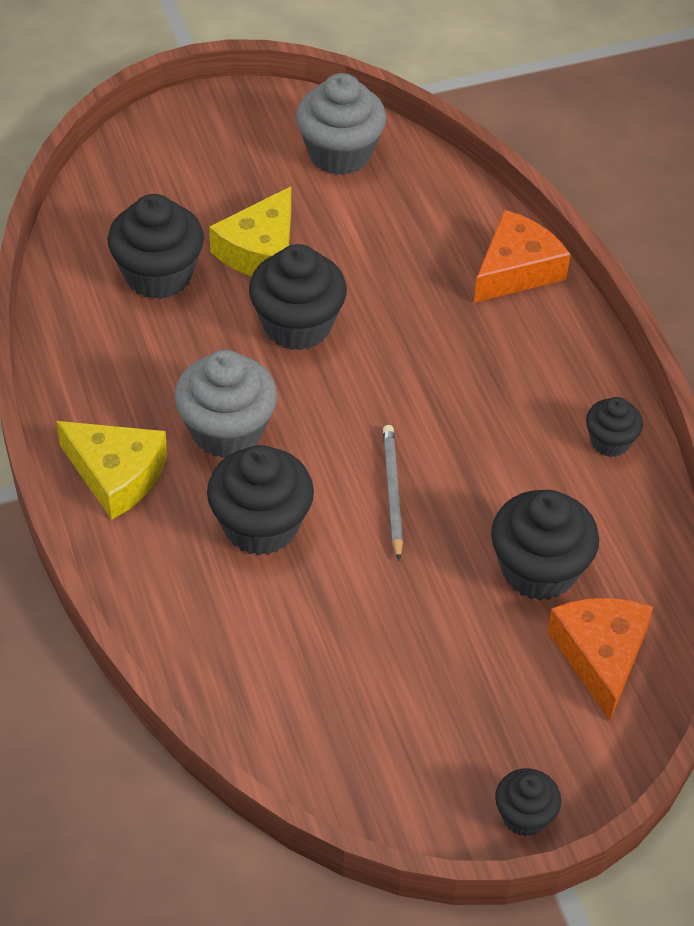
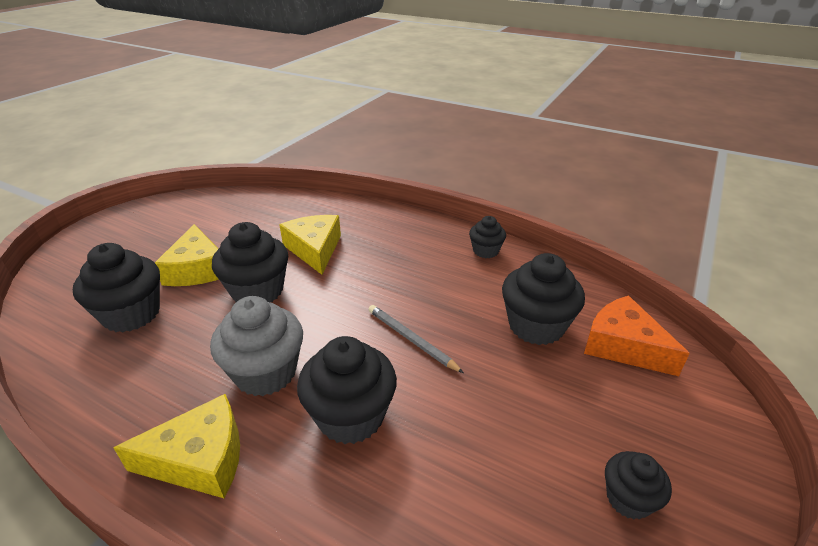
camera: 40 degrees left, 15 degrees down
grey cupcake [296,73,386,175] -> none
orange cheese [474,210,571,303] -> none
black cupcake [495,768,561,836] -> black cupcake moved to [605,451,672,520]
none -> yellow cheese [279,215,341,275]

